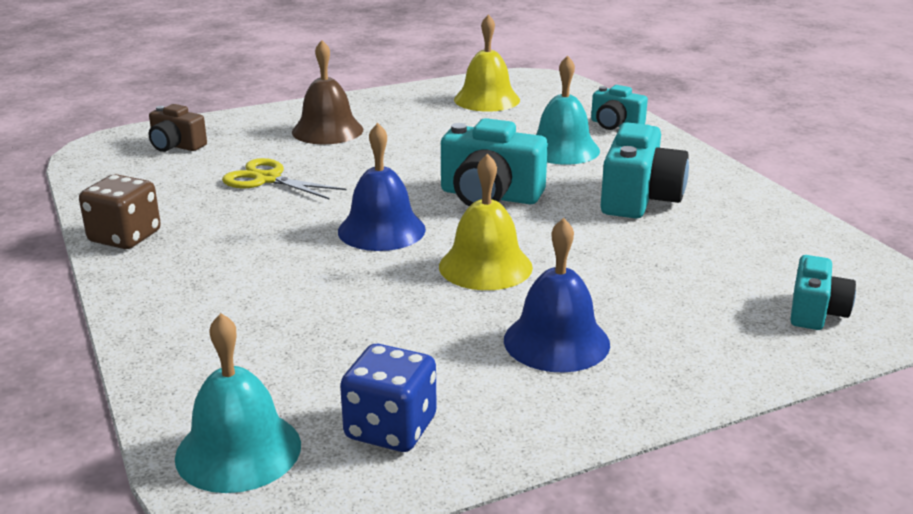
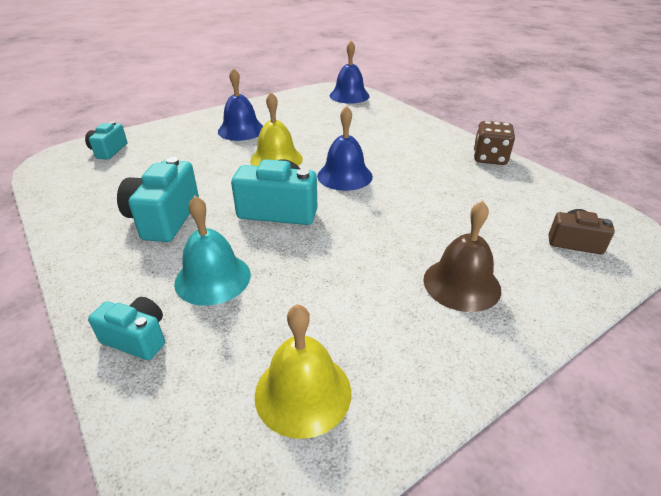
camera: 170 degrees right, 10 degrees up
turquoise bell [175,313,301,493] -> blue bell [330,41,370,104]
yellow scissors [222,158,346,200] -> none
blue dice [340,344,437,452] -> none

